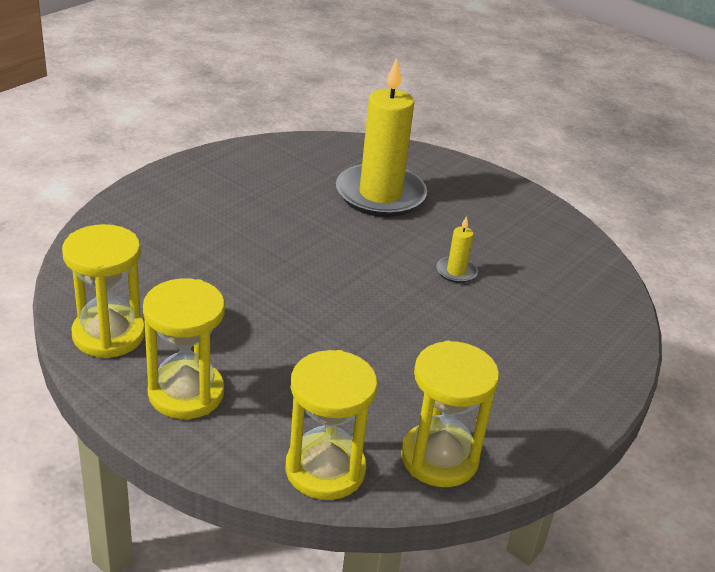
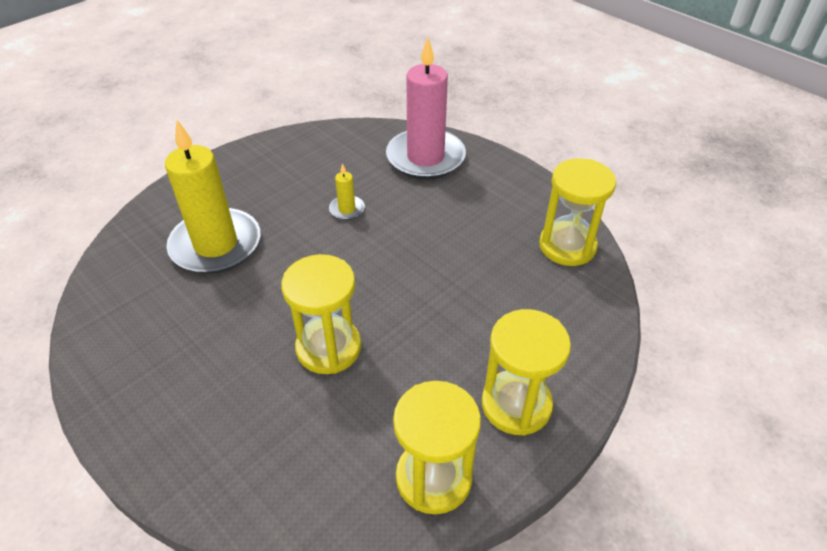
camera: 80 degrees left, 10 degrees up
yellow hourglass [285,350,377,500] -> yellow hourglass moved to [281,254,362,374]
none -> pink candle [386,37,466,179]

